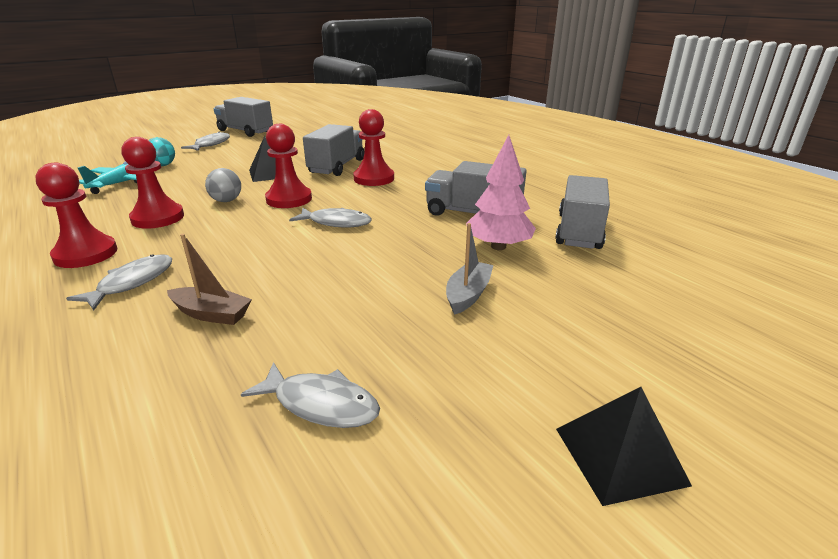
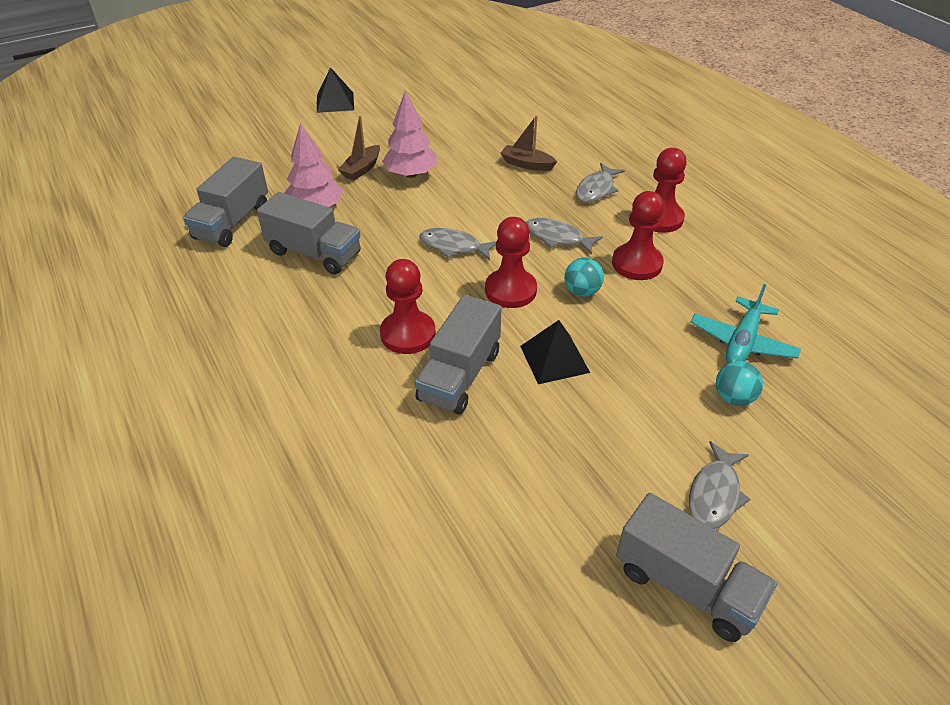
camera: 175 degrees left, 15 degrees up
grey ball [205,168,241,202] -> turquoise ball [565,258,604,297]
grey fish [241,362,380,428] -> grey fish moved to [526,218,603,255]
grey boat [446,223,493,315] -> brown boat [338,116,380,180]
none -> pink tree [382,90,437,178]

